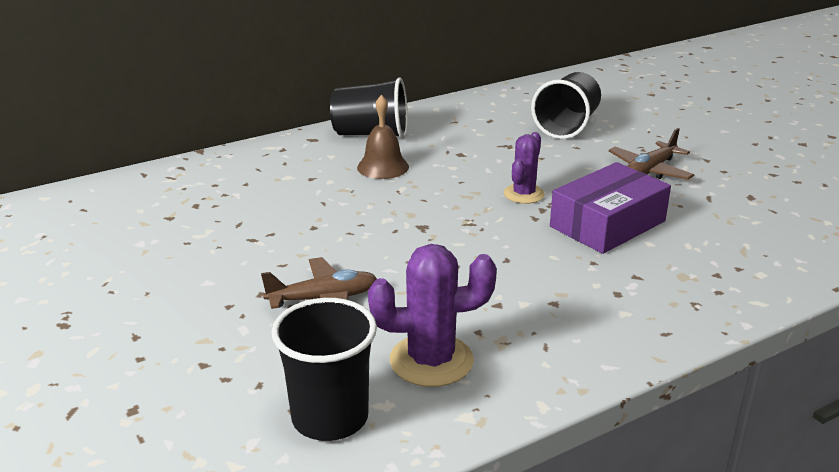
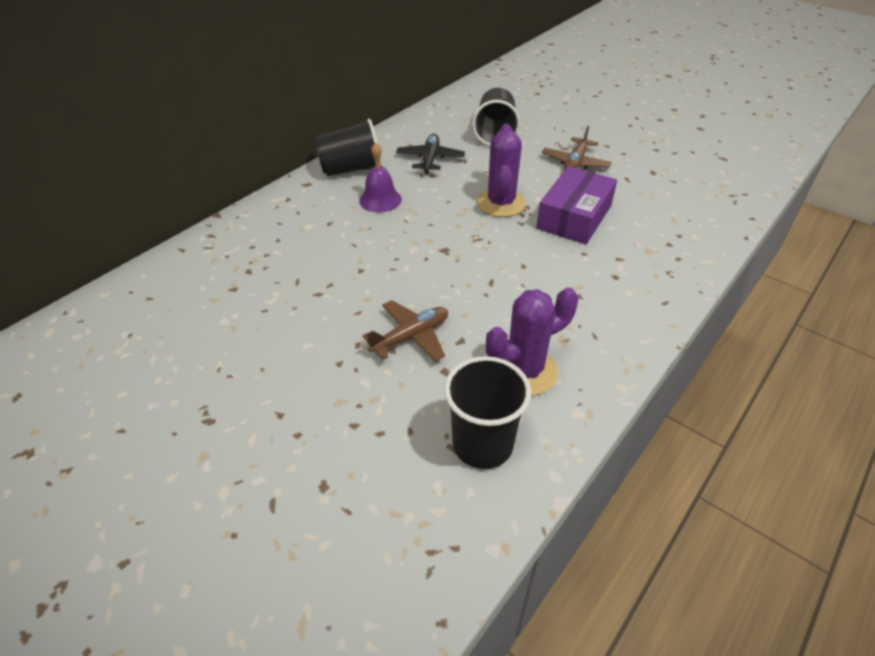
camera: 20 degrees left, 15 degrees up
brown bell [357,95,409,179] -> purple bell [359,142,402,212]
purple cactus [504,132,545,204] -> purple cactus [477,124,526,217], size x1.54
none -> black plane [396,134,465,174]

